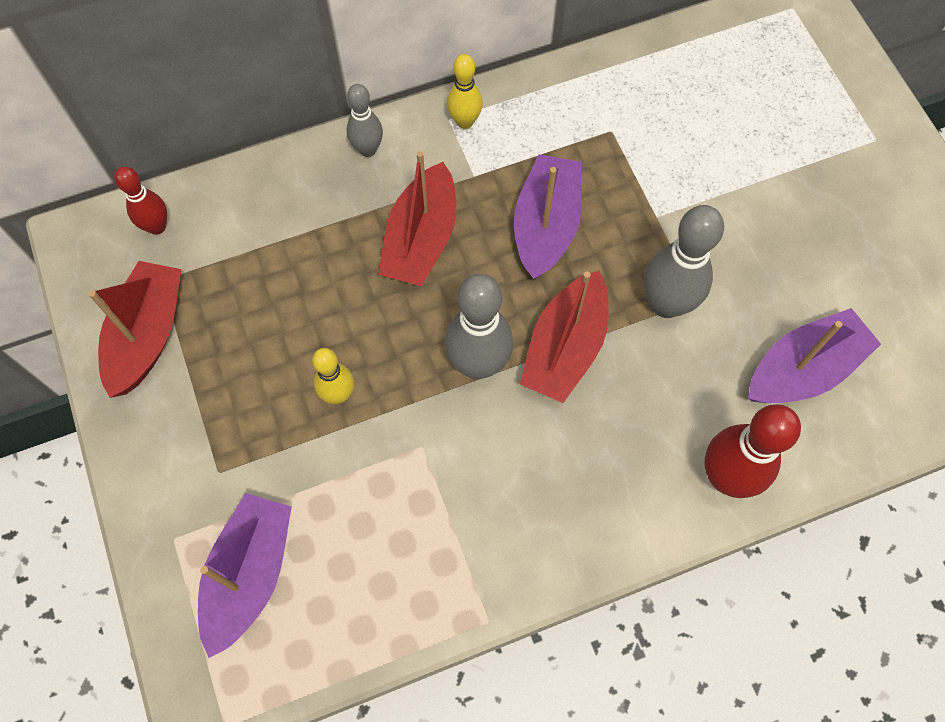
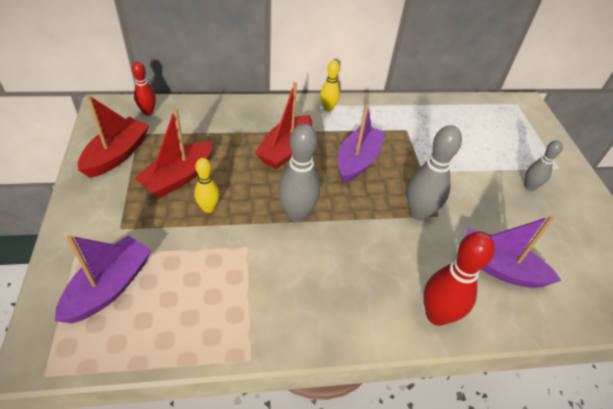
camera: 10 degrees right, 20 degrees down
grey bowling pin [347,84,383,157] -> grey bowling pin moved to [525,140,563,191]
red boat [520,271,609,403] -> red boat moved to [134,107,212,198]
purple boat [748,308,881,403] -> purple boat turned 135 degrees counterclockwise [465,215,562,288]

